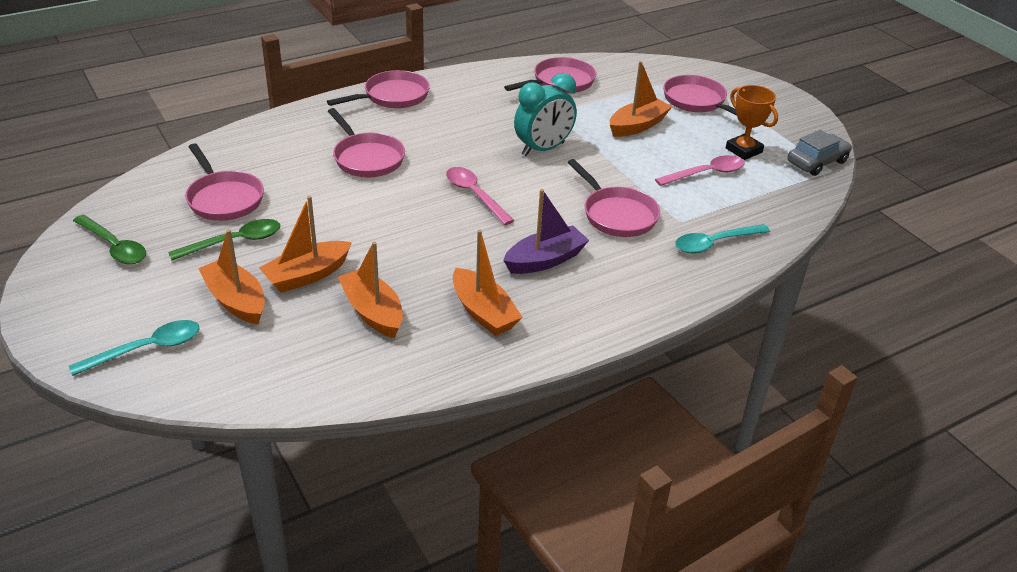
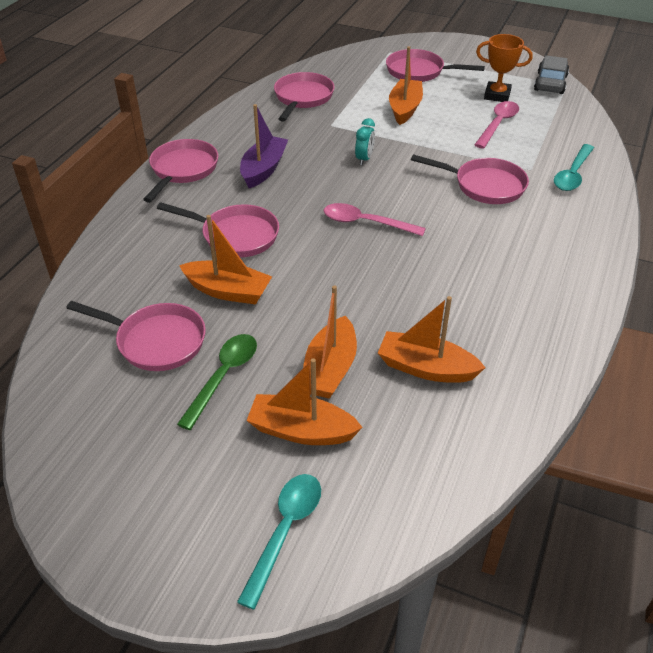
camera: 35 degrees left, 5 degrees up
green spoon [73,215,146,264] -> none
orange boat [453,230,522,336] -> orange boat moved to [179,215,272,304]
purple boat [503,189,589,274] -> purple boat moved to [240,104,288,188]
turquoise clock [514,73,577,156] -> turquoise clock [355,118,375,165], size x0.52

